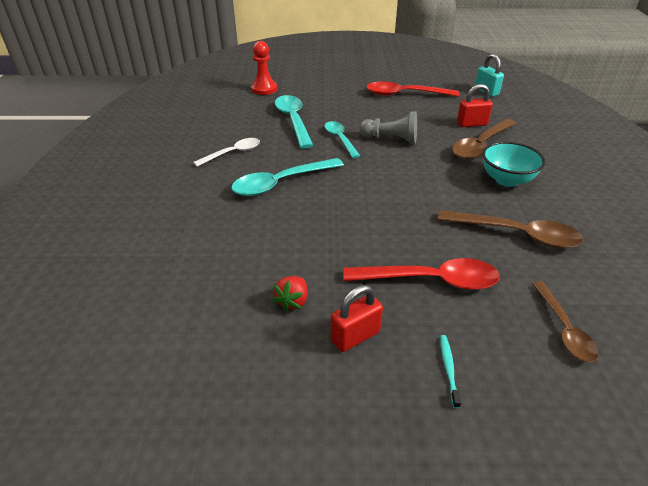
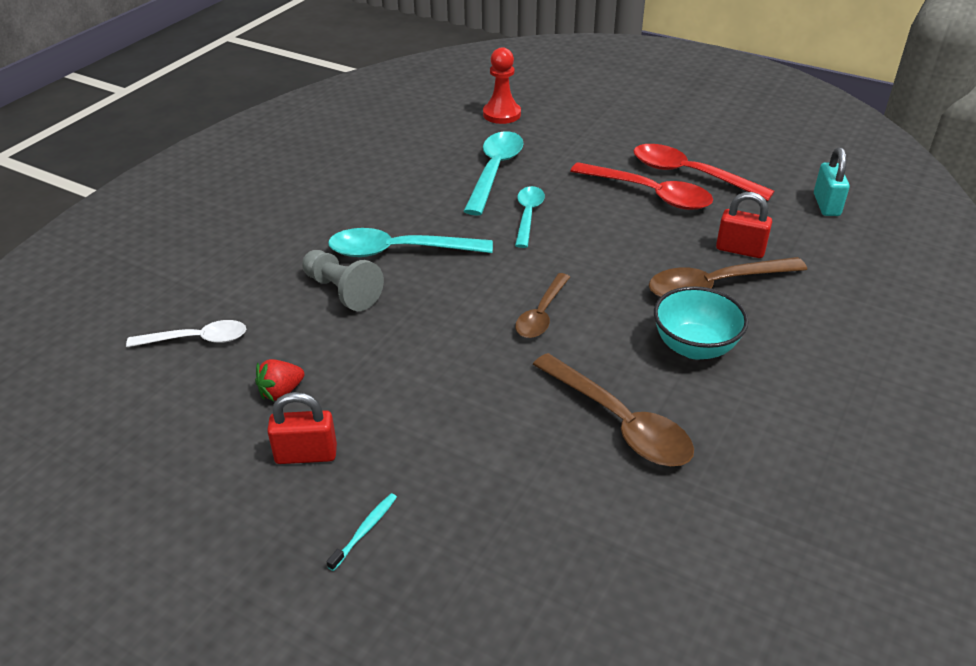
camera: 30 degrees right, 0 degrees up
white spoon [193,138,260,167] -> white spoon moved to [126,320,246,347]
red spoon [343,258,500,290] -> red spoon moved to [570,162,713,210]
grey pawn [359,111,417,144] -> grey pawn moved to [302,250,384,311]
brown spoon [532,281,599,362] -> brown spoon moved to [515,273,570,338]

